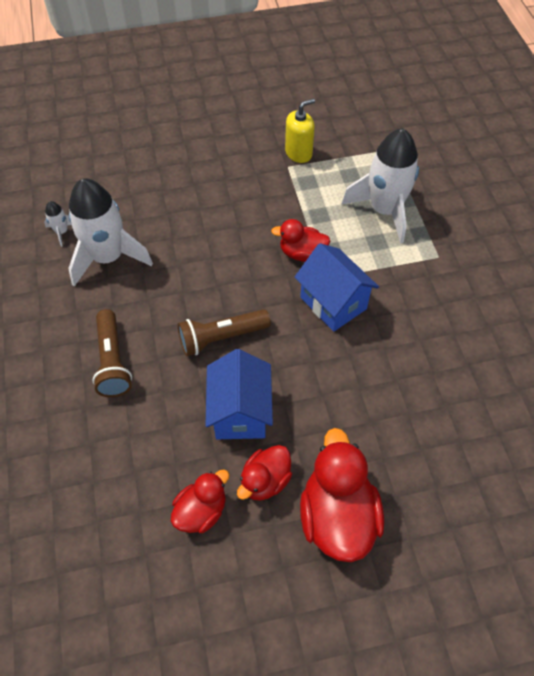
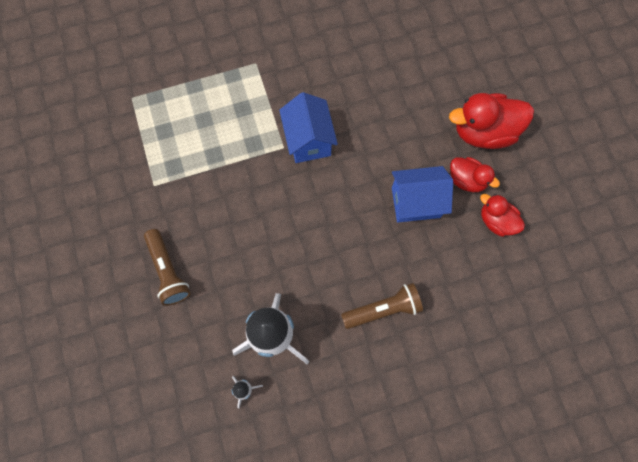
camera: 95 degrees left, 15 degrees up
brown flashlight [178,309,271,356] -> brown flashlight moved to [144,229,191,306]
red duck [271,219,330,262] -> none
yellow soap dispenser [285,99,315,163] -> none
blue house [295,243,379,332] -> blue house turned 60 degrees counterclockwise [279,92,338,163]
white rocket [341,128,419,244] -> none

